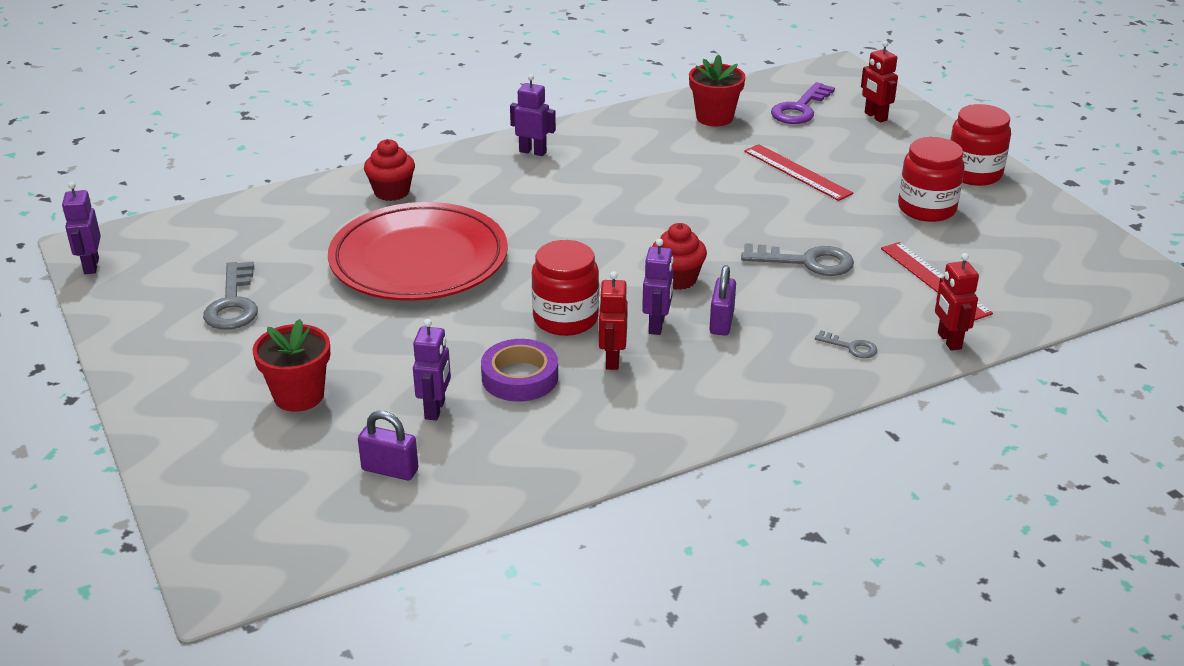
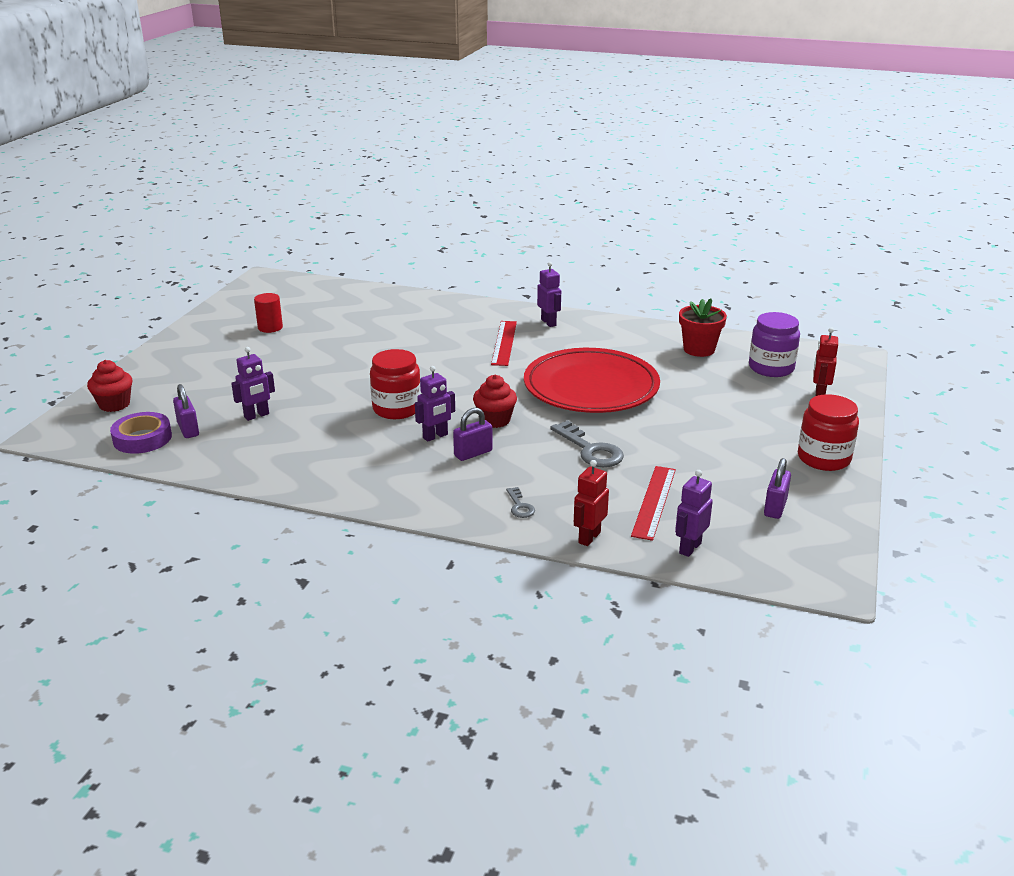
camera: 45 degrees right, 5 degrees down
purple robot [62,182,101,274] -> purple robot moved to [675,470,713,557]
grey key [203,261,258,330] -> red cylinder [254,293,283,333]
red flower pot [252,319,330,412] -> none
red plate [328,202,508,301] -> red plate moved to [524,348,660,413]
red cupcake [364,139,415,201] -> red cupcake moved to [87,360,133,412]
purple tape [481,339,558,402] -> purple tape moved to [110,412,172,454]
red robot [598,271,628,370] -> none
red ruler [744,144,853,201] -> red ruler moved to [491,321,517,366]
purple key [771,82,835,124] -> purple jar [749,312,800,377]
red jar [898,137,965,222] -> none
none -> purple padlock [764,458,791,519]

